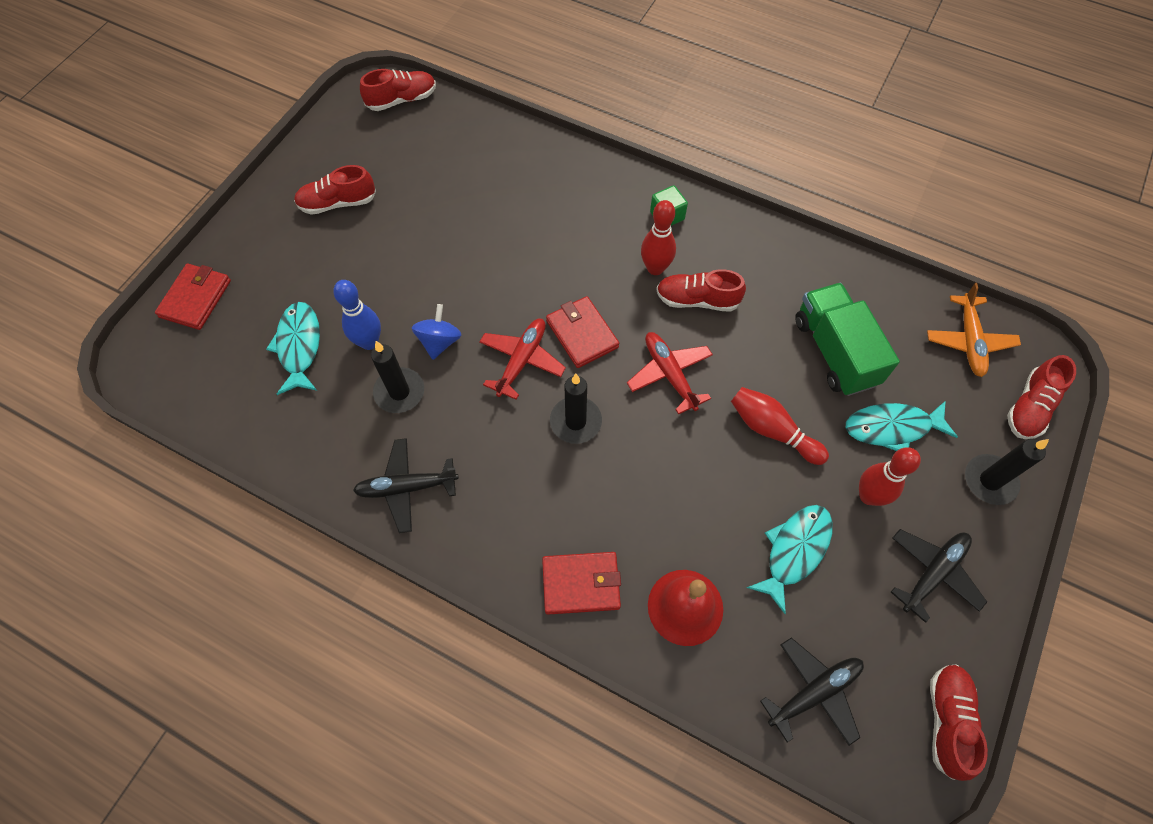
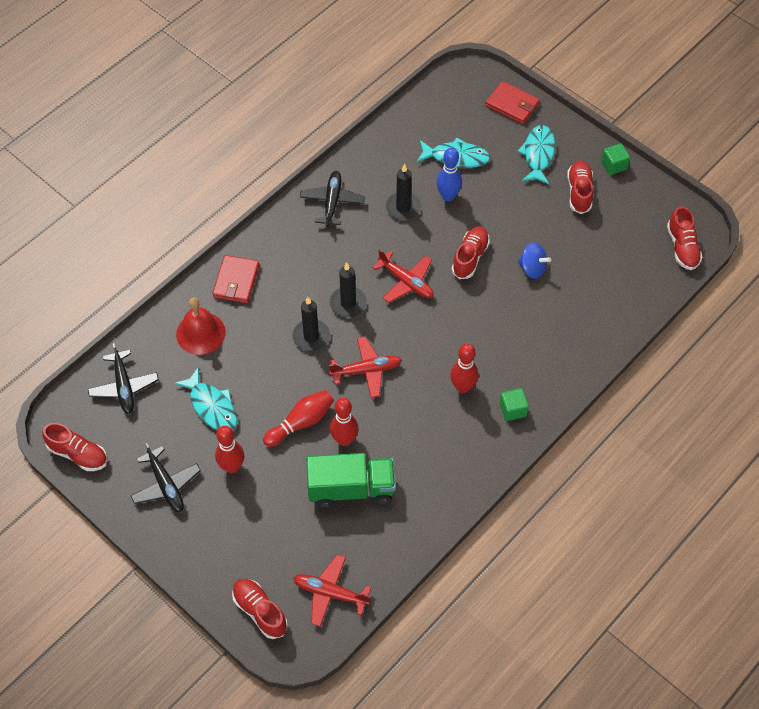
camera: 105 degrees right, 5 degrees down
blue spinning top [412,304,461,360] -> blue spinning top moved to [518,243,551,279]
red wallet [546,296,619,368] -> none
red shoe [656,269,746,312] -> red shoe moved to [452,226,490,279]
turquoise fish [846,401,958,451] -> turquoise fish moved to [517,125,555,184]
orange plane [927,283,1021,377] -> red plane [293,554,371,626]
black candle [965,439,1049,505] -> black candle moved to [292,297,330,351]
none -> red bowling pin [330,398,359,446]
none -> green cube [601,143,630,175]

